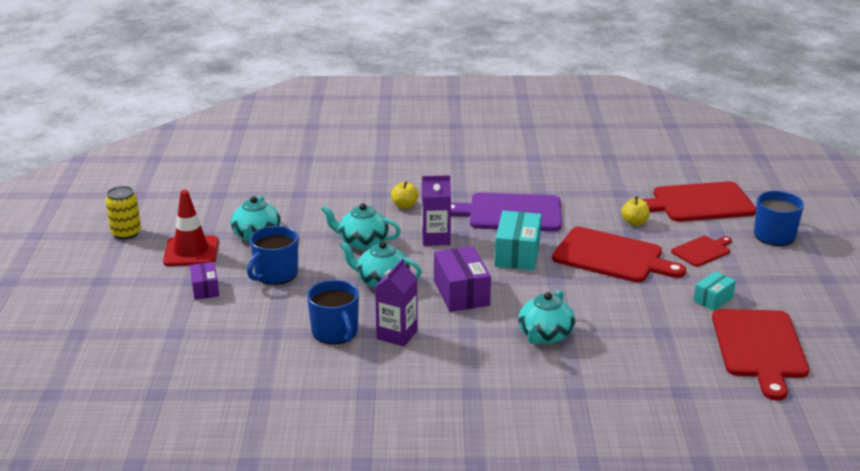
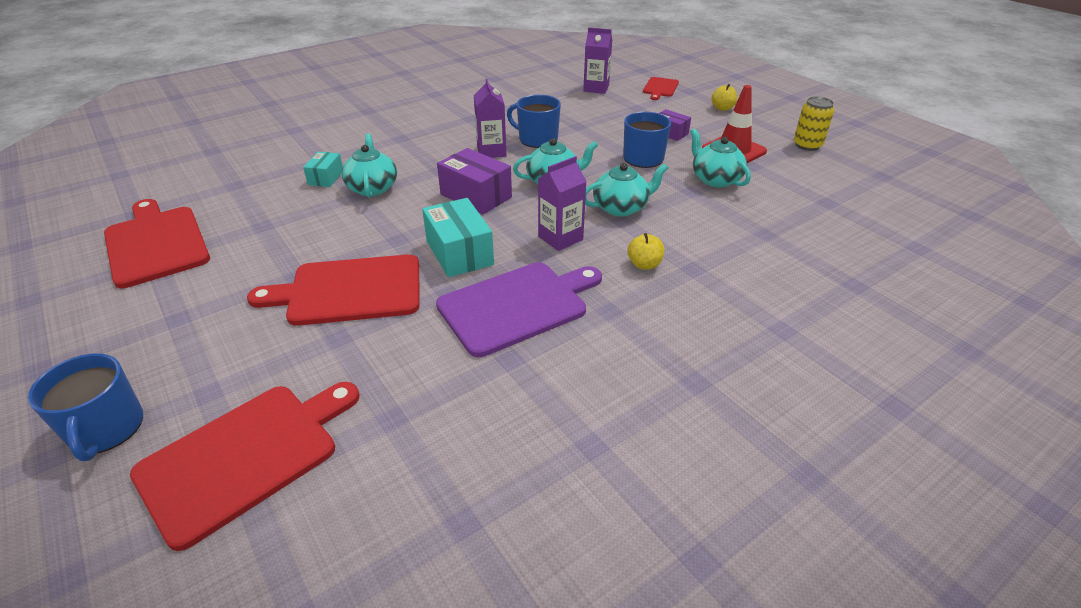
camera: 145 degrees right, 10 degrees up
yellow apple [621,197,650,226] -> yellow apple moved to [711,84,737,111]
red cutting board [671,236,732,267] -> red cutting board moved to [643,77,679,100]
turquoise box [694,271,736,311] -> turquoise box moved to [303,152,343,187]
none -> purple carton [583,27,612,94]

